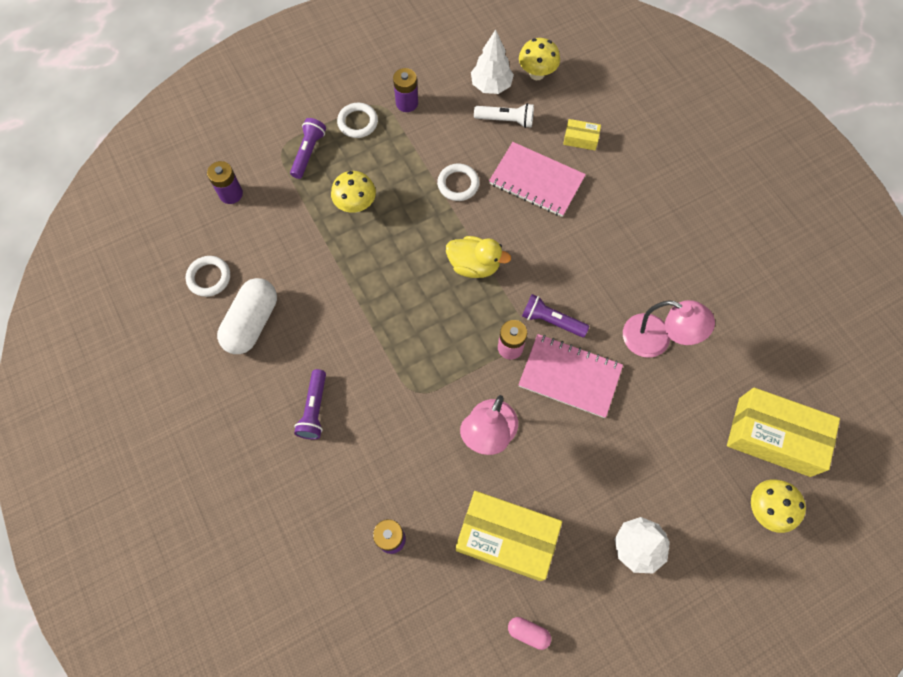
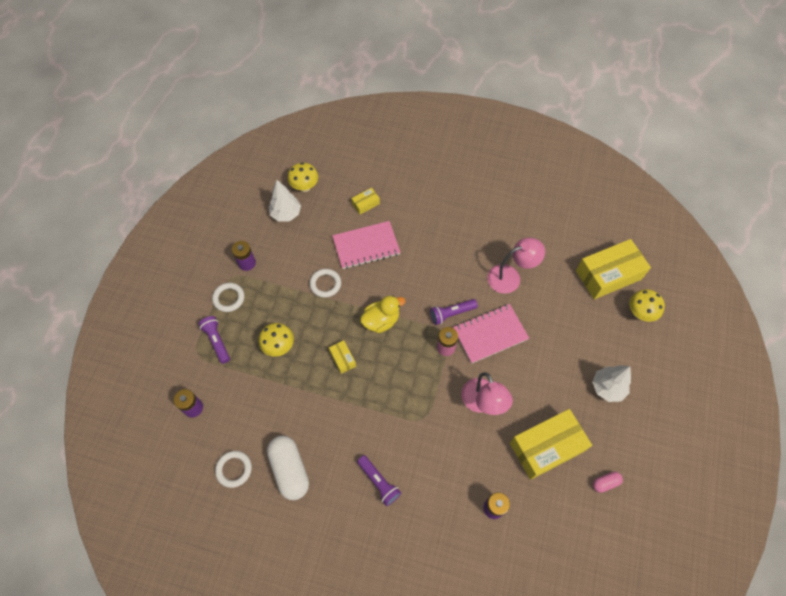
camera: 45 degrees left, 5 degrees down
white flashlight [474,103,534,128] -> none
none -> yellow box [329,340,356,374]

